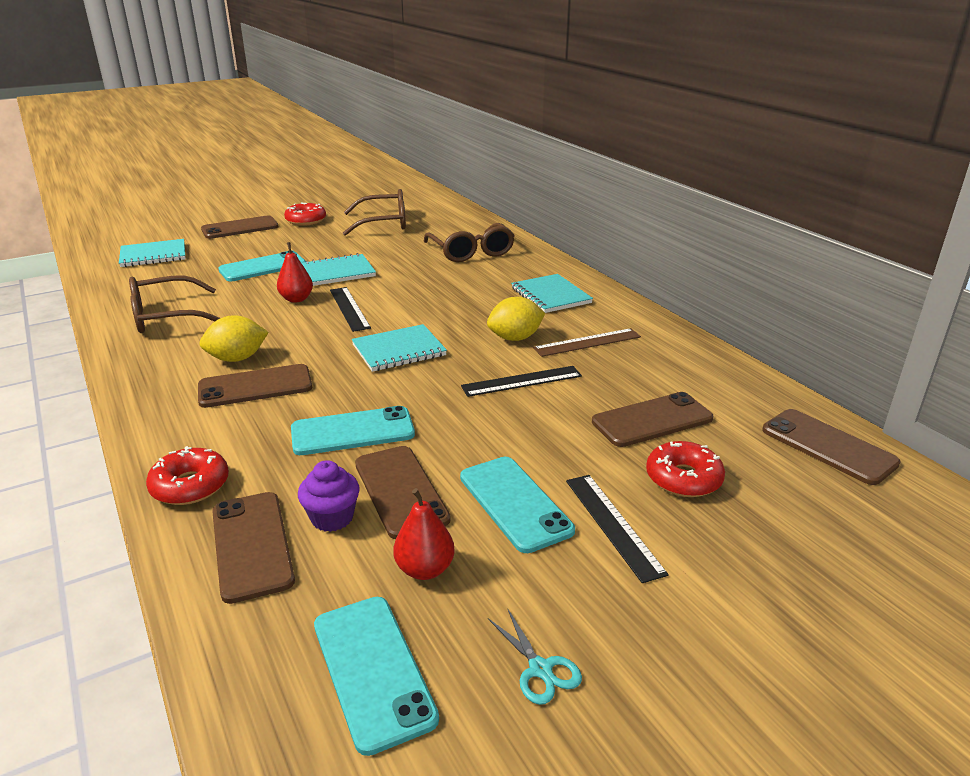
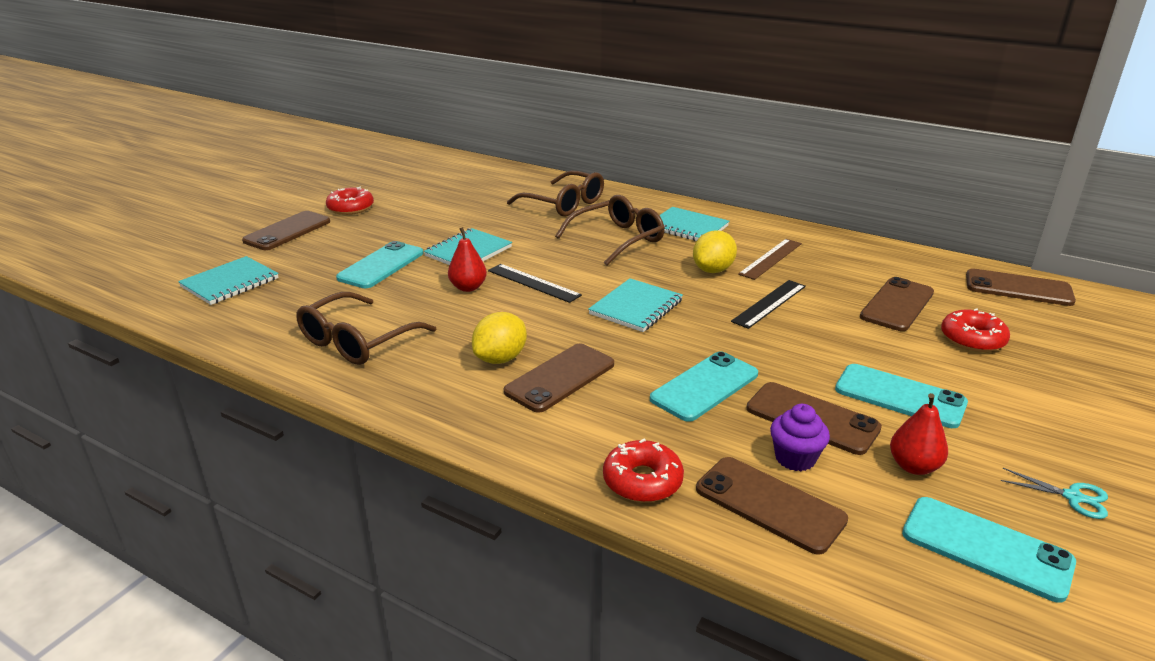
camera: 30 degrees left, 0 degrees up
brown glasses [343,189,406,236] -> brown glasses moved to [555,195,665,266]
black ruler [566,475,669,583] -> none

